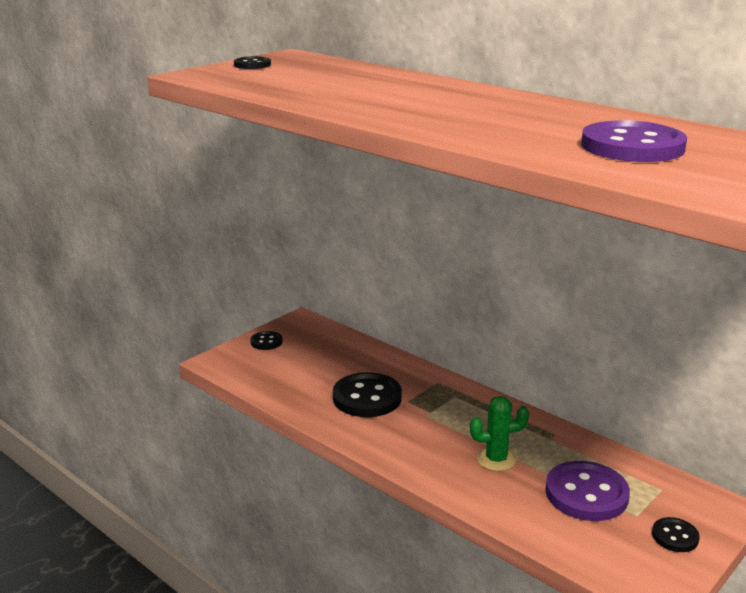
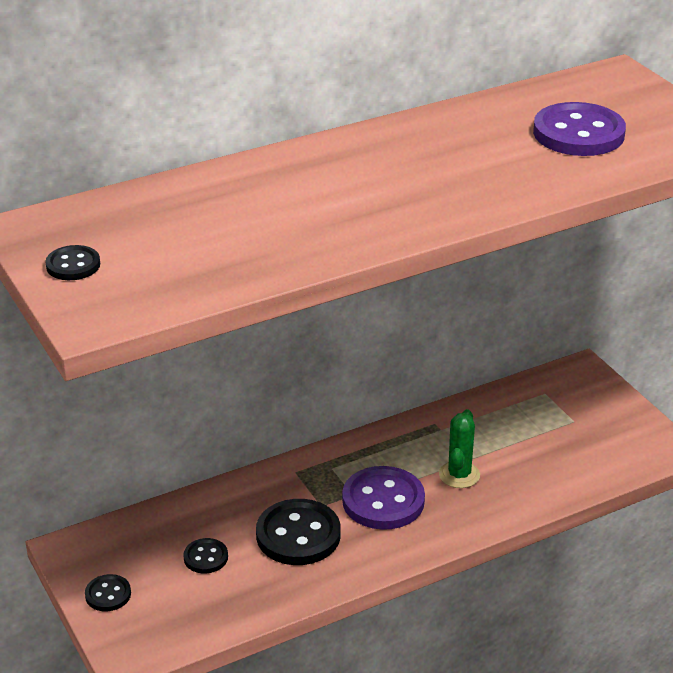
camera: 70 degrees left, 10 degrees up
purple button [545,461,630,521] -> purple button moved to [342,466,425,530]
black button [652,517,700,552] -> black button moved to [183,538,228,573]

